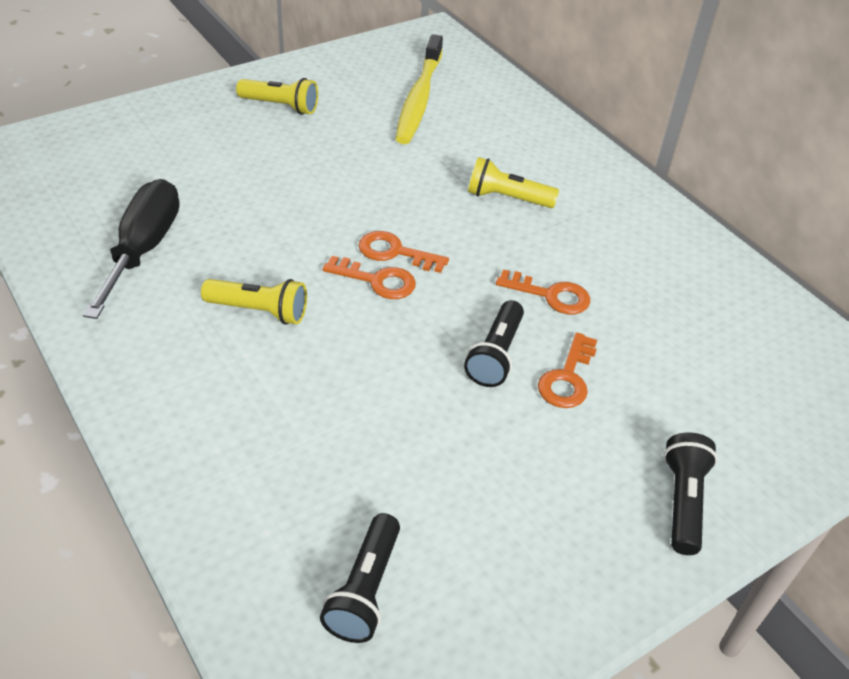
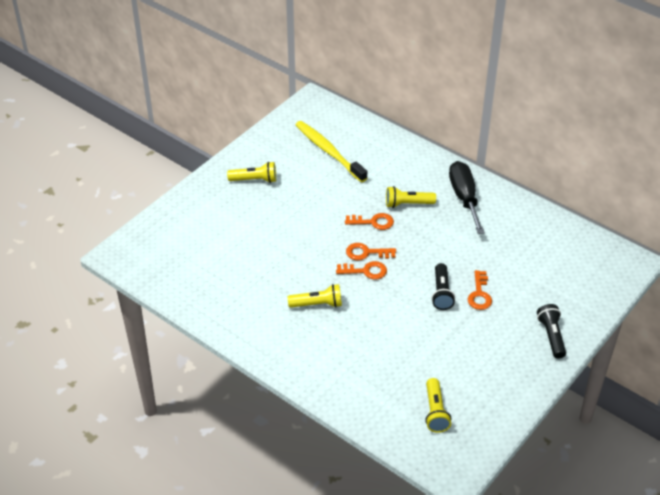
camera: 15 degrees left, 0 degrees up
black screwdriver [83,179,179,319] -> black screwdriver moved to [449,161,485,234]
black flashlight [320,513,400,643] -> yellow flashlight [425,378,451,433]
yellow toothbrush [396,34,443,144] -> yellow toothbrush turned 150 degrees clockwise [295,121,367,182]
orange key [496,270,590,314] -> orange key moved to [345,213,394,230]

